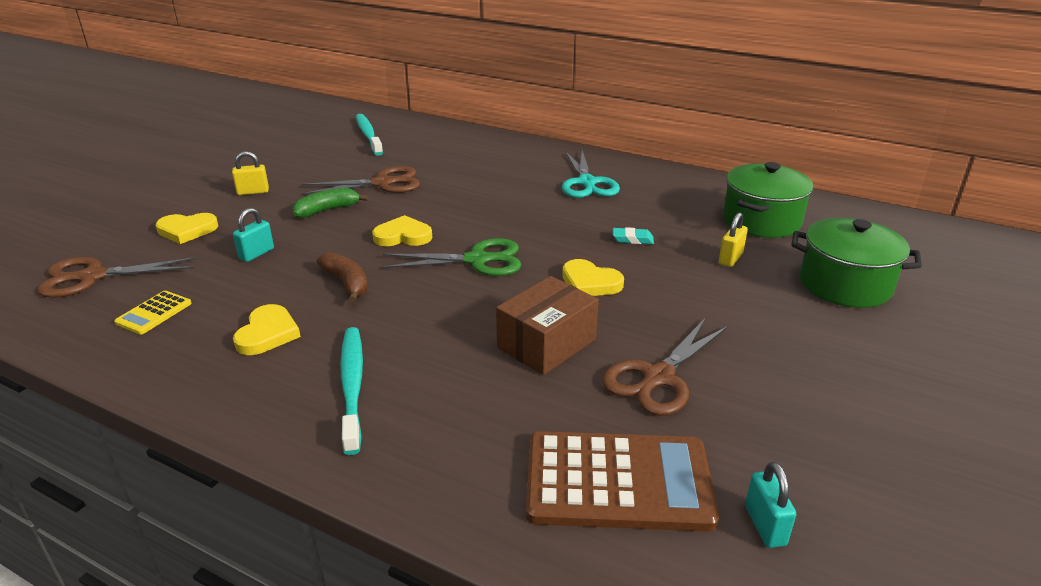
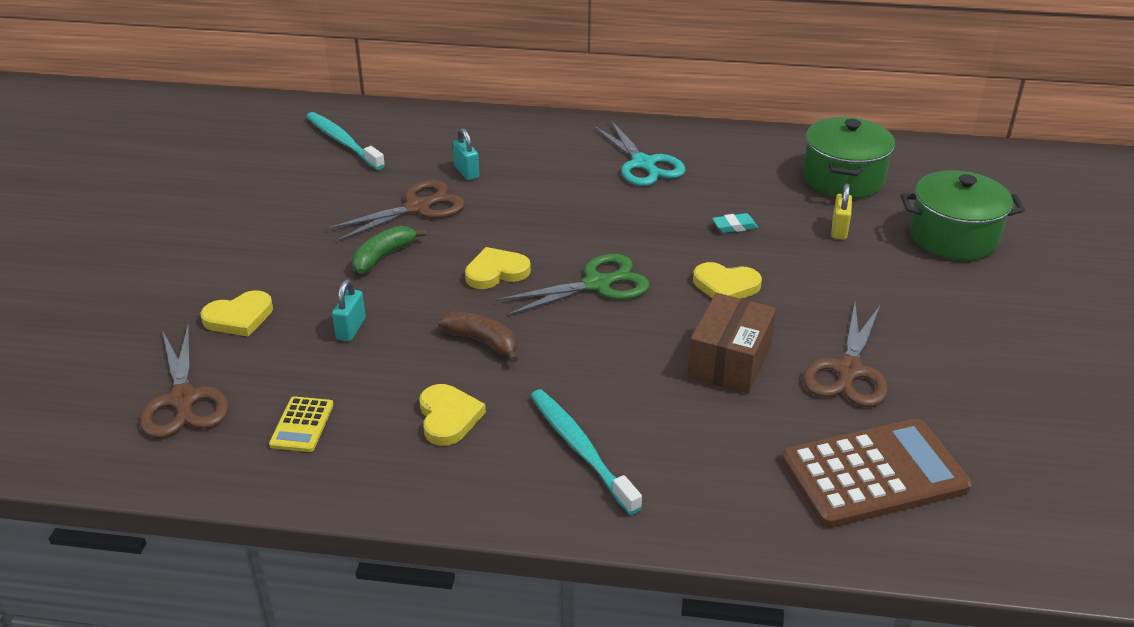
camera: 20 degrees left, 5 degrees up
brown scissors [37,257,197,298] -> brown scissors turned 75 degrees counterclockwise [139,324,229,438]
yellow padlock [232,151,269,195] -> none
turquoise padlock [745,462,796,548] -> turquoise padlock moved to [453,128,479,180]

